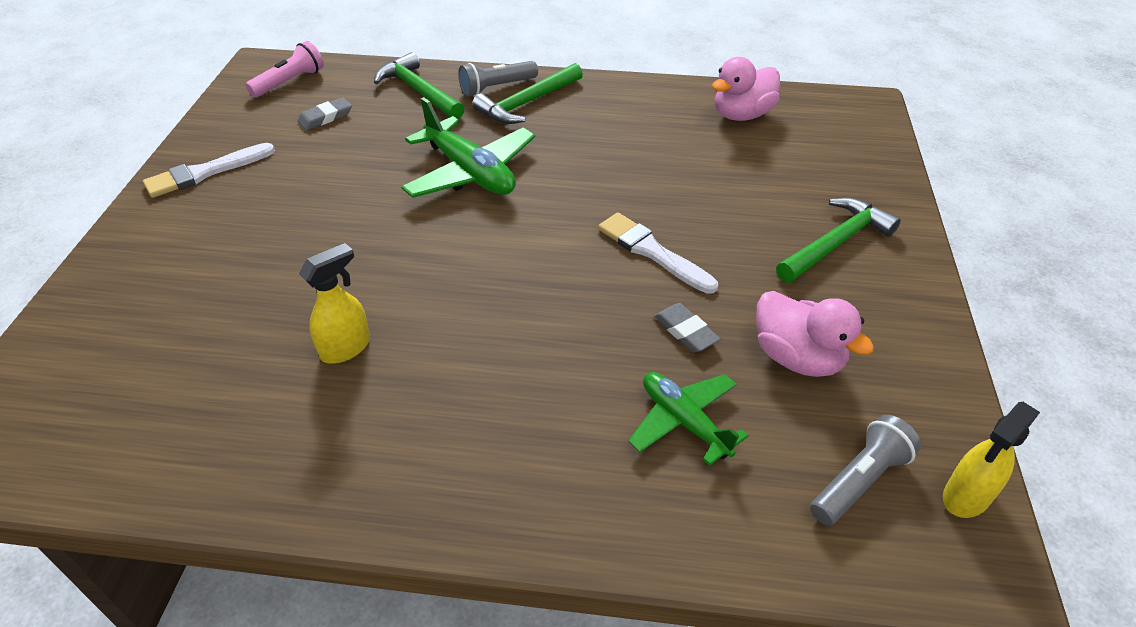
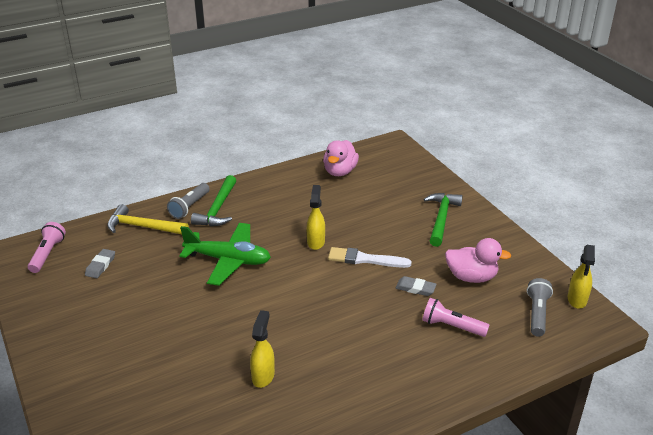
camera: 35 degrees left, 10 degrees down
white brush [143,143,275,198] -> none
green hammer [374,52,465,119] -> yellow hammer [107,204,189,234]
green plane [628,372,749,466] -> pink flashlight [422,298,489,337]
none -> yellow spray bottle [307,185,325,250]

